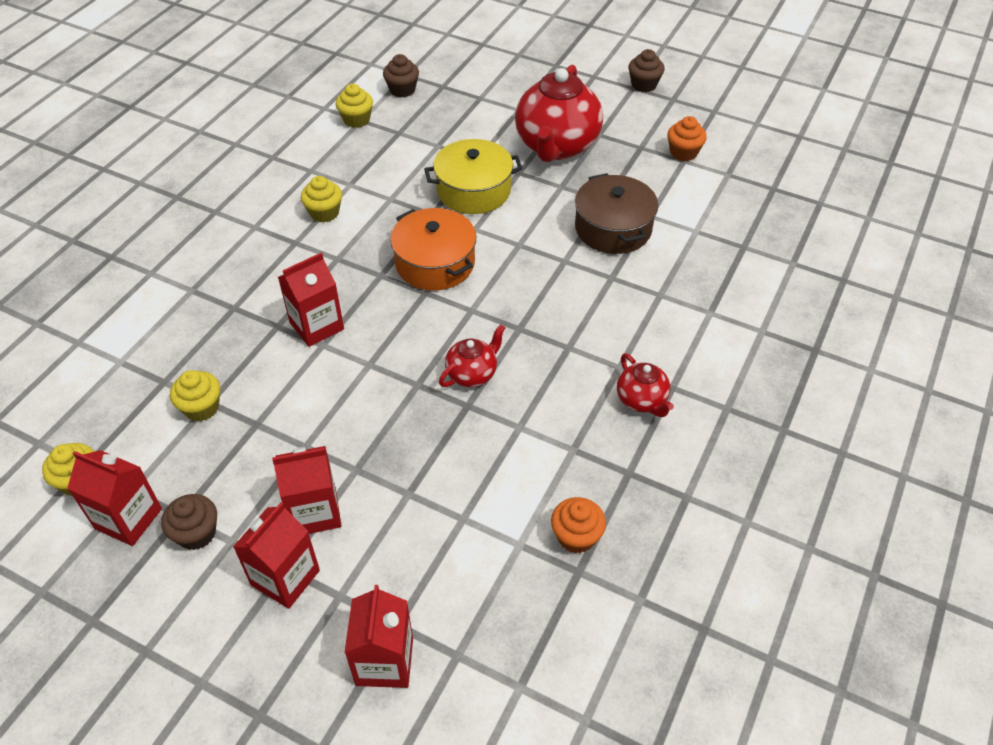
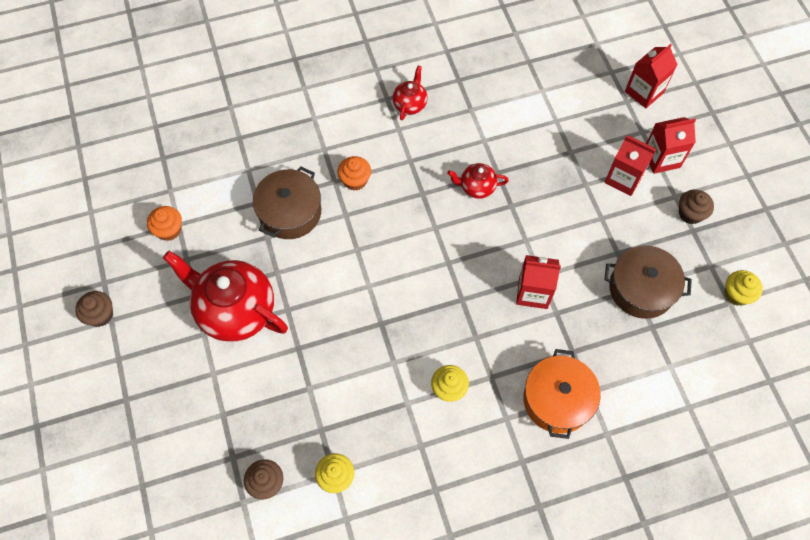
camera: 135 degrees left, 15 degrees up
red carton [67,450,162,546] -> none
yellow cupcake [170,370,220,422] -> brown pot [604,245,692,319]
orange pot [390,208,476,291] -> orange pot moved to [523,349,601,439]
yellow pot [424,139,523,214] -> none
red teapot [515,65,603,162] -> red teapot turned 120 degrees counterclockwise [163,251,288,342]
orange cupcake [551,497,606,553] -> orange cupcake moved to [337,156,371,191]

